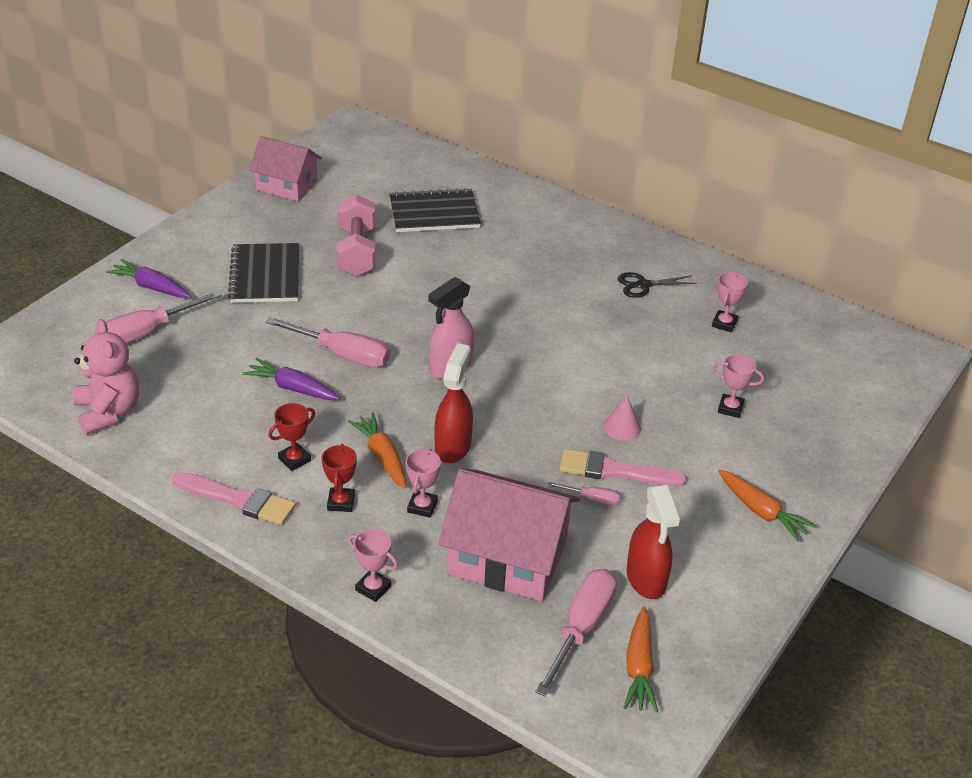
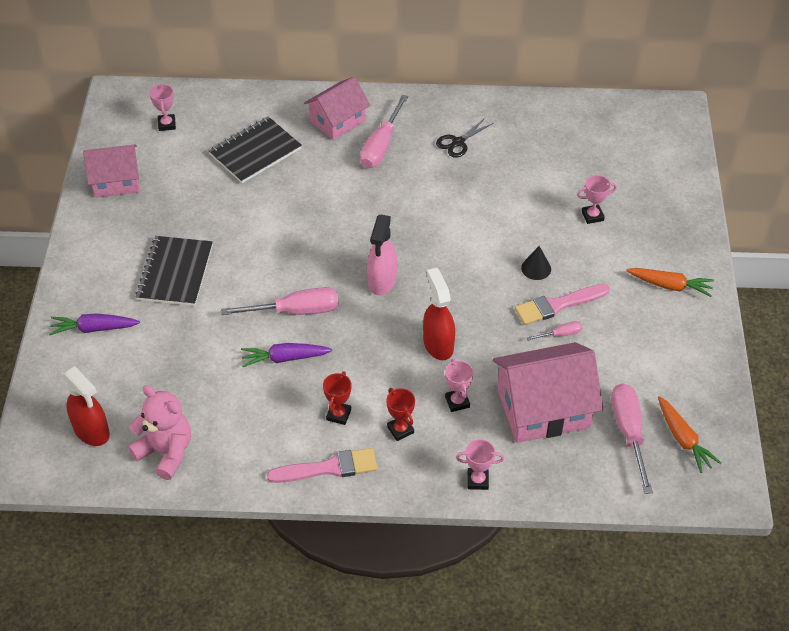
camera: 30 degrees left, 10 degrees up
pink screwdriver [94,291,222,344] -> pink screwdriver moved to [360,95,408,168]
black notebook [228,243,299,303] -> black notebook turned 45 degrees clockwise [135,236,213,306]
pink dumbbell [337,194,376,276] -> none
orange carrot [348,413,406,488] -> none
pink cone [604,396,641,441] -> black cone [521,246,551,280]
red spray bottle [626,485,680,599] -> red spray bottle moved to [62,366,110,446]
pink trophy [712,272,748,332] -> pink trophy moved to [149,83,176,131]
none -> pink house [304,77,370,140]

